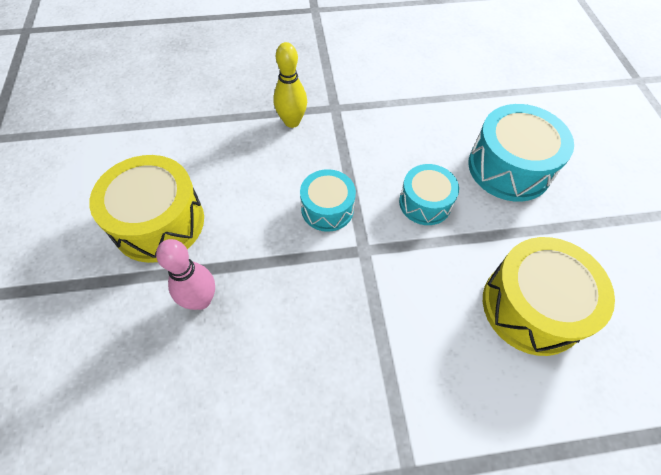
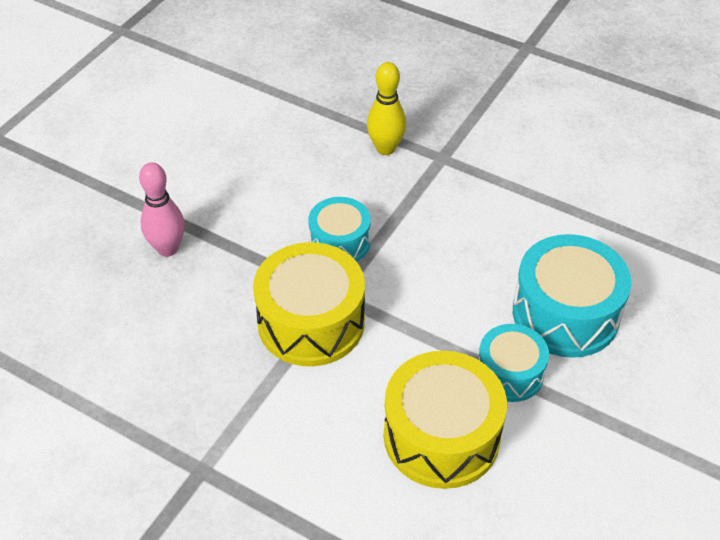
camera: 40 degrees right, 10 degrees down
yellow drum [89,155,204,263] -> yellow drum moved to [253,242,365,366]
turquoise drum [399,164,459,225] -> turquoise drum moved to [478,324,549,402]

